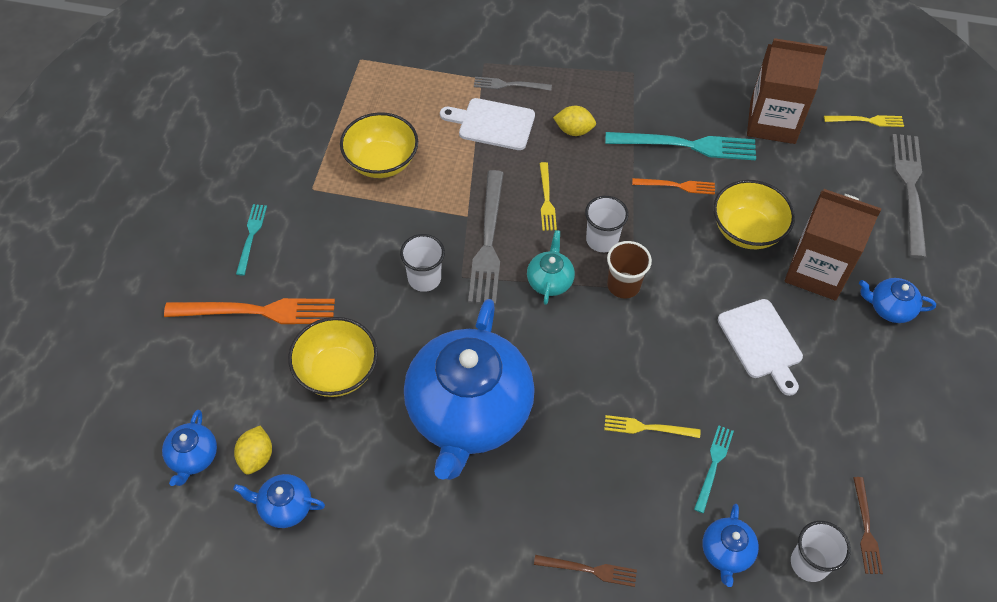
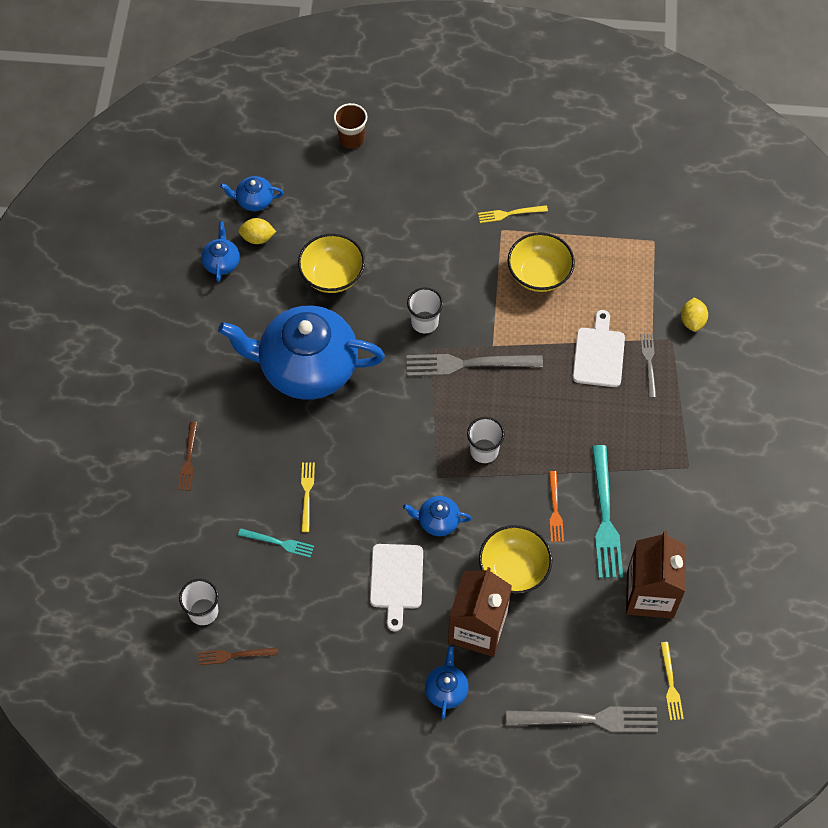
camera: 85 degrees right, 5 degrees up
orange fork [164,298,335,324] -> none
turquoise fork [236,204,267,276] -> none
turquoise teapot [527,230,575,305] -> none
yellow fork [540,162,557,231] -> yellow fork moved to [478,205,548,223]
yellow lemon [553,106,596,136] -> yellow lemon moved to [681,297,708,332]
brown cup [607,241,652,299] -> brown cup moved to [334,103,367,149]
blue teapot [702,504,759,587] -> blue teapot moved to [403,496,472,536]
white cutting board [718,299,803,396] -> white cutting board turned 60 degrees counterclockwise [370,544,423,632]

